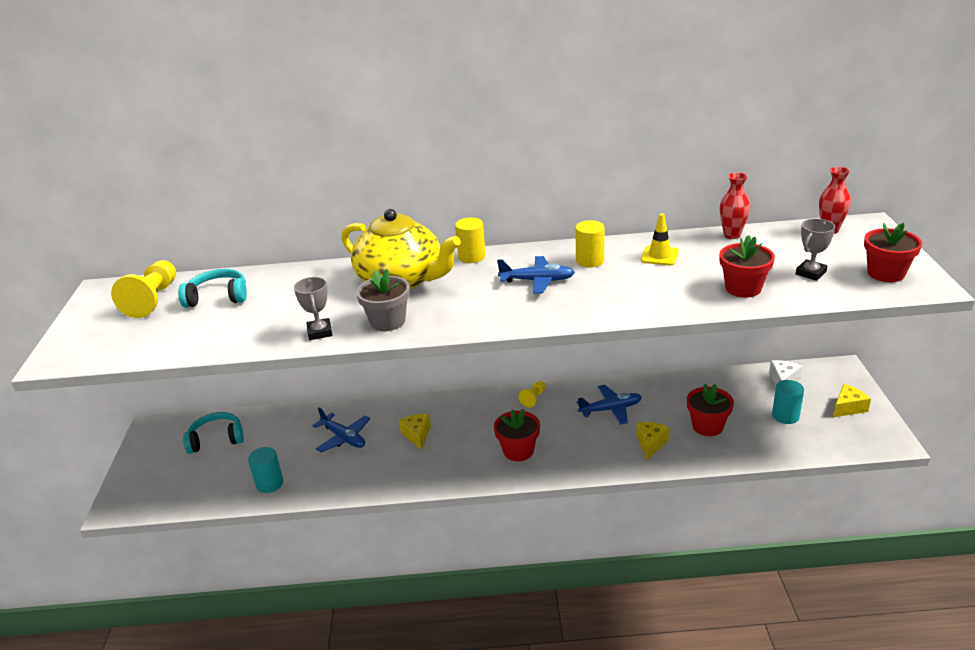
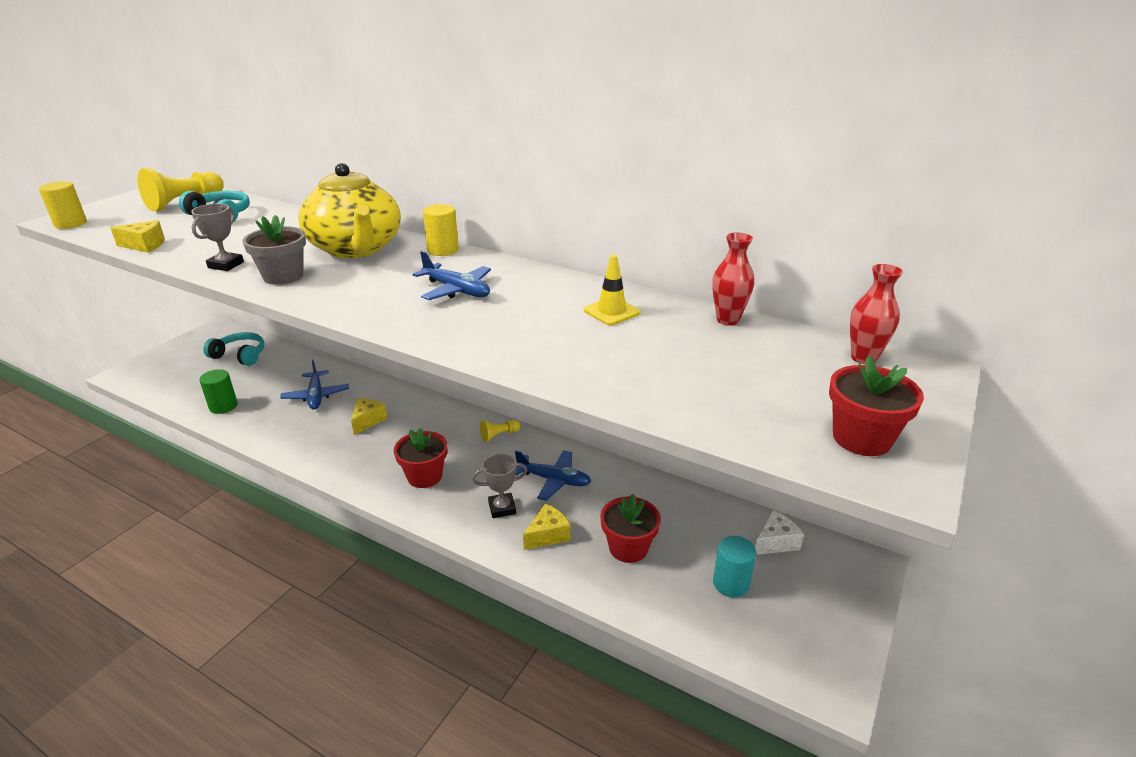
camera: 30 degrees right, 0 degrees up
turquoise cylinder [248,447,283,493] -> green cylinder [199,369,238,414]
yellow cylinder [575,220,604,267] -> yellow cylinder moved to [39,181,87,229]
red flower pot [719,235,775,298] -> none
grey trophy [796,219,835,281] -> grey trophy moved to [472,454,527,518]
yellow cheese [833,384,871,417] -> yellow cheese moved to [110,220,165,253]

